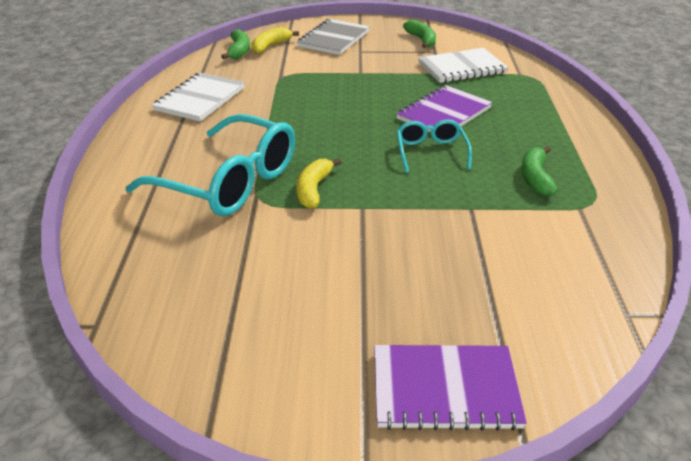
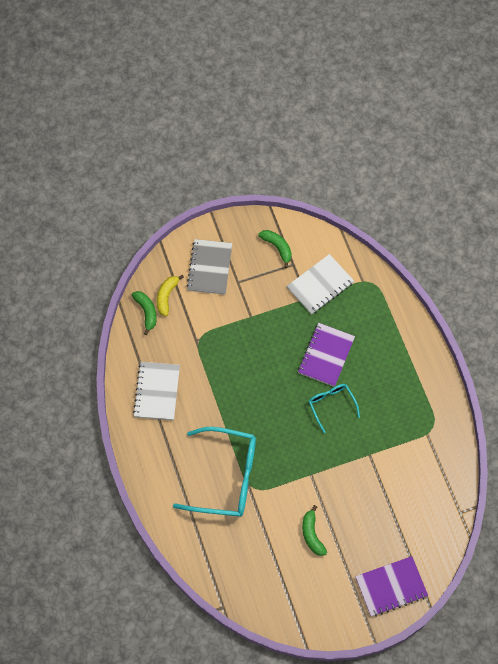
camera: 20 degrees left, 30 degrees up
yellow banana [296,158,342,209] -> none
green banana [521,146,557,196] -> green banana moved to [302,505,327,556]

